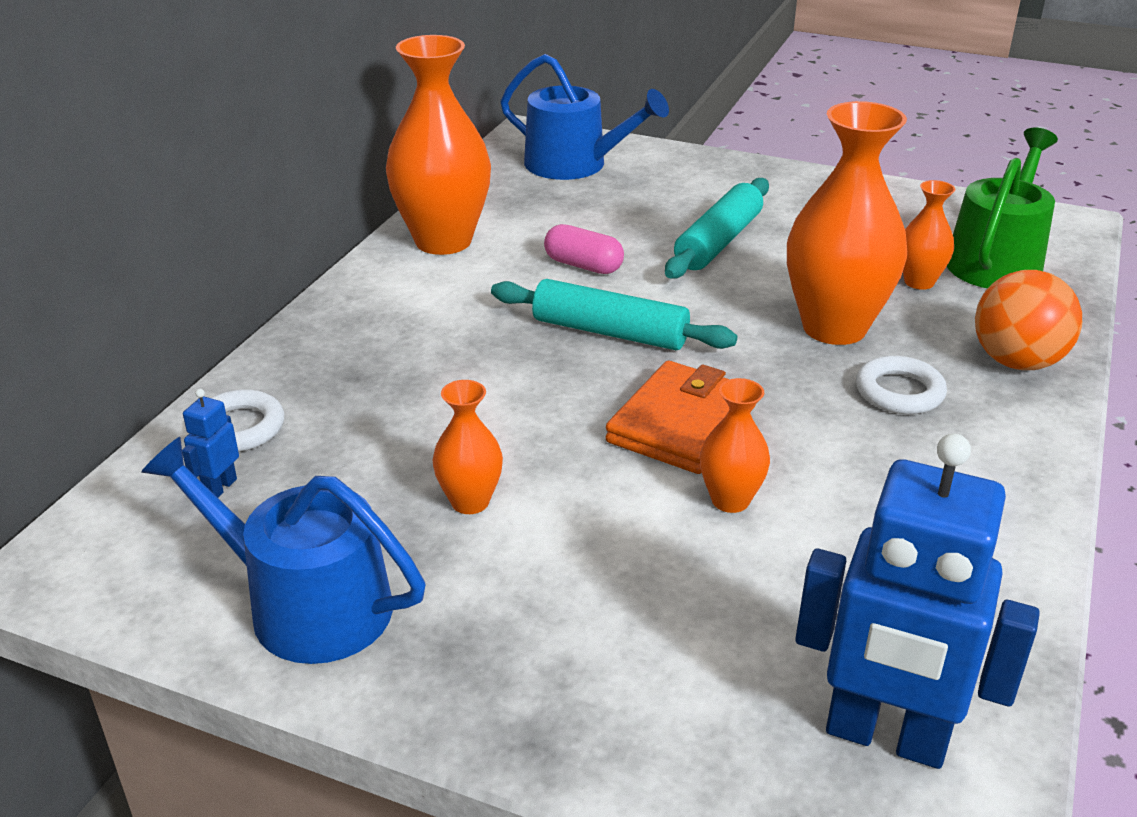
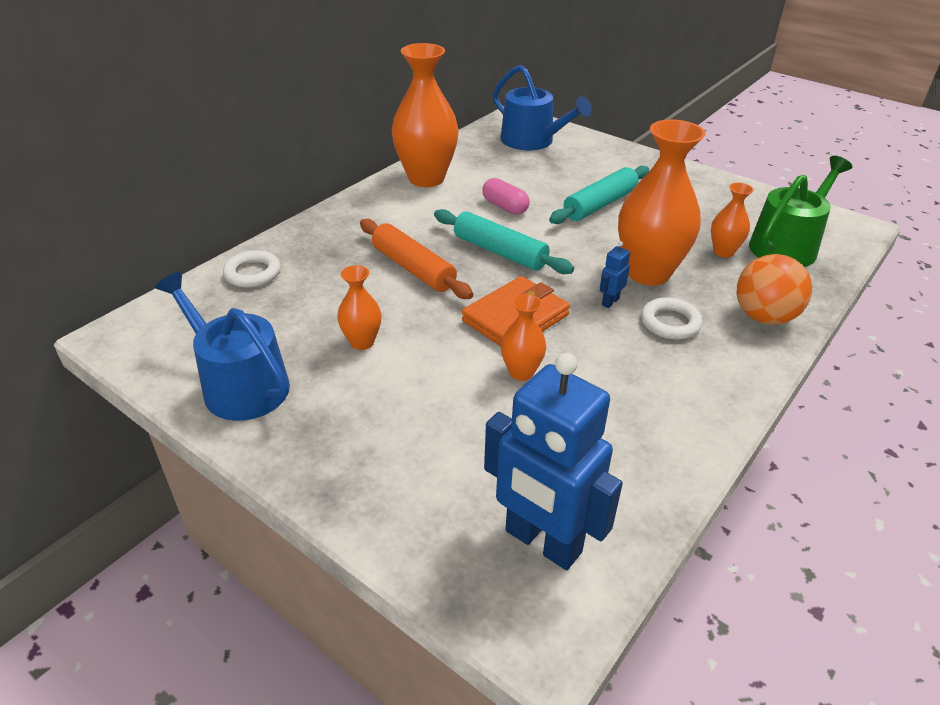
camera: 15 degrees right, 5 degrees up
blue robot [182,389,239,498] -> blue robot moved to [600,241,630,308]
none -> orange rolling pin [360,219,473,299]

